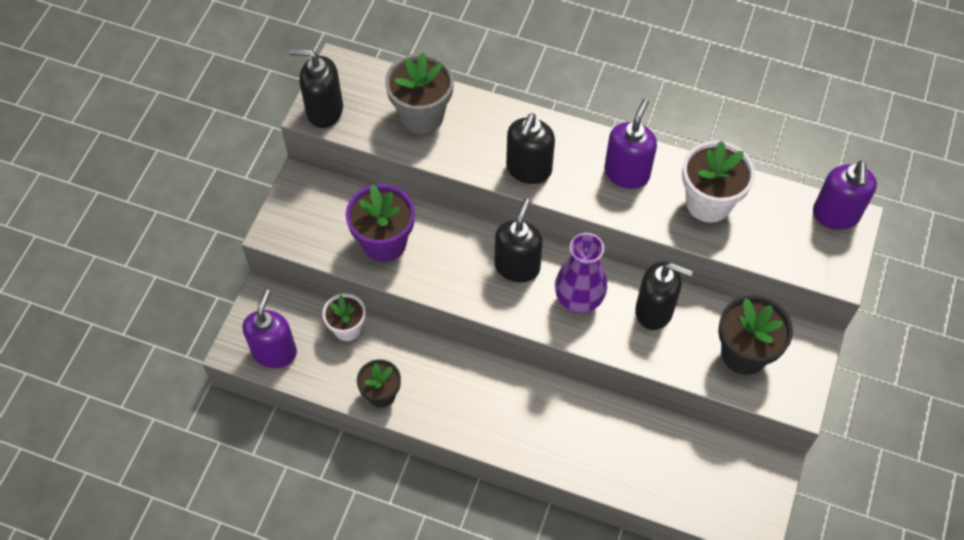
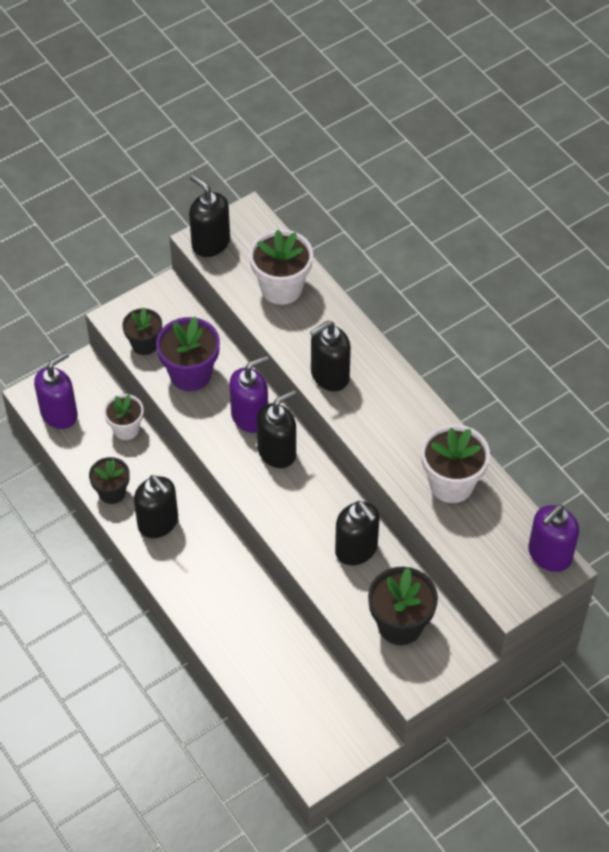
camera: 35 degrees right, 5 degrees down
grey flower pot [385,52,454,134] -> white flower pot [249,229,313,305]
purple vase [555,233,607,313] -> none
purple soap dispenser [604,99,657,189] -> purple soap dispenser moved to [229,355,269,433]
none -> black flower pot [122,308,162,355]
none -> black soap dispenser [134,475,178,538]

